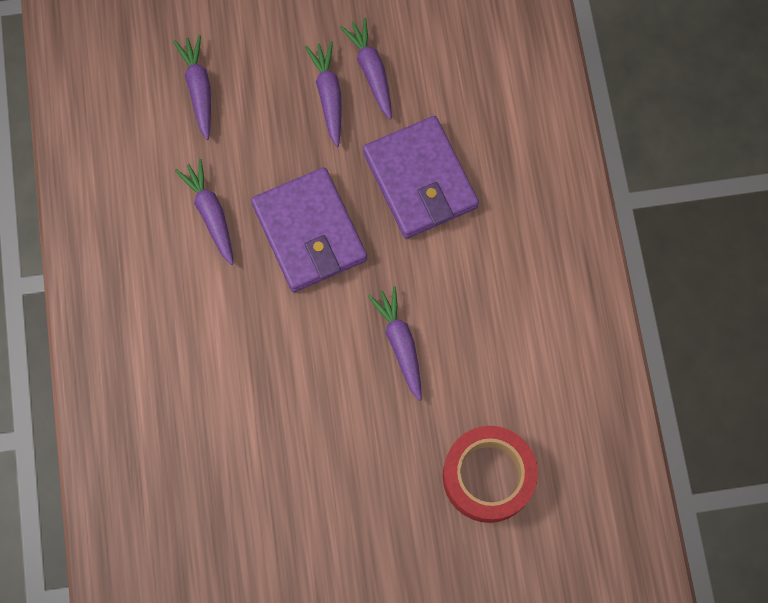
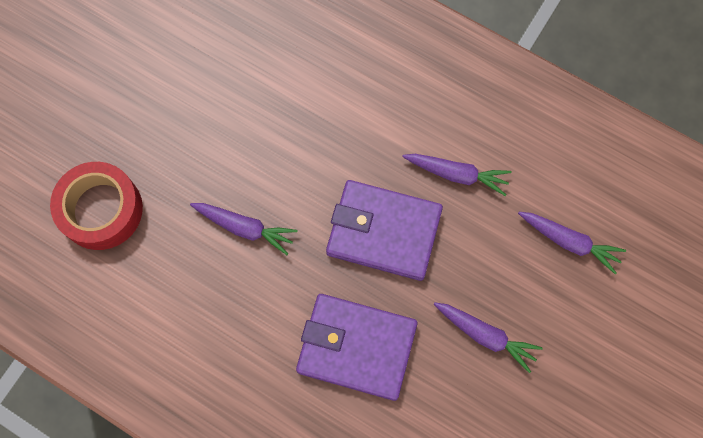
camera: 130 degrees right, 0 degrees up
purple carrot [340,17,392,120] -> none

